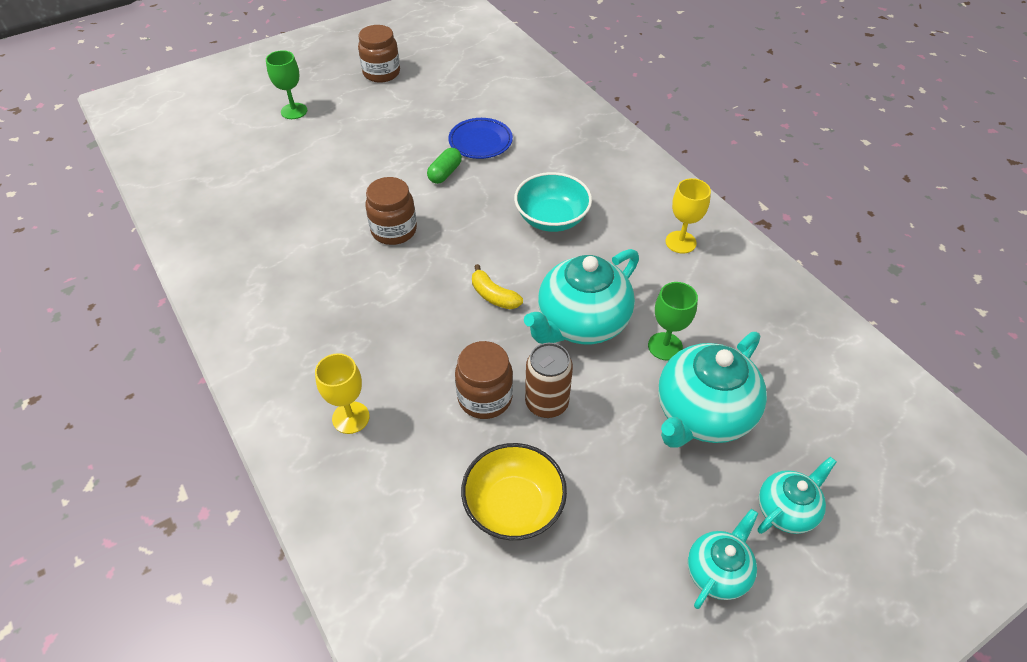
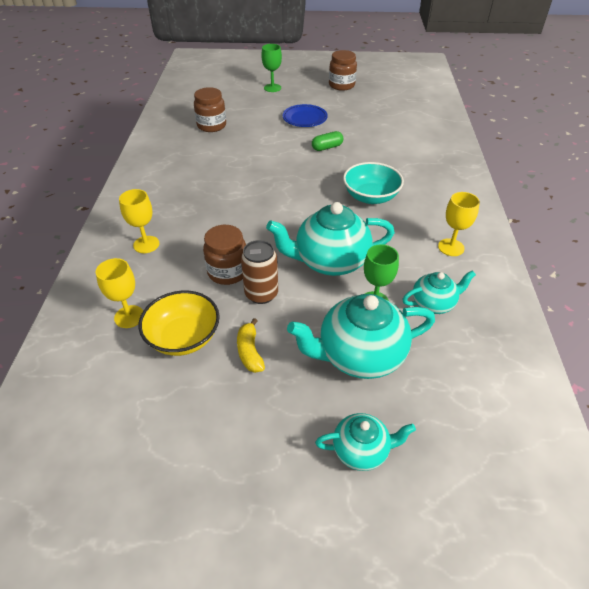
camera: 35 degrees right, 5 degrees down
brown jar [365,177,417,245] -> brown jar moved to [194,87,226,132]
blue plate [448,118,513,159] -> blue plate moved to [283,104,328,127]
yellow banana [472,264,523,309] -> yellow banana moved to [237,318,265,373]
turquoise teapot [688,509,758,609] -> turquoise teapot moved to [402,270,476,314]
none -> yellow goblet [96,258,143,328]

